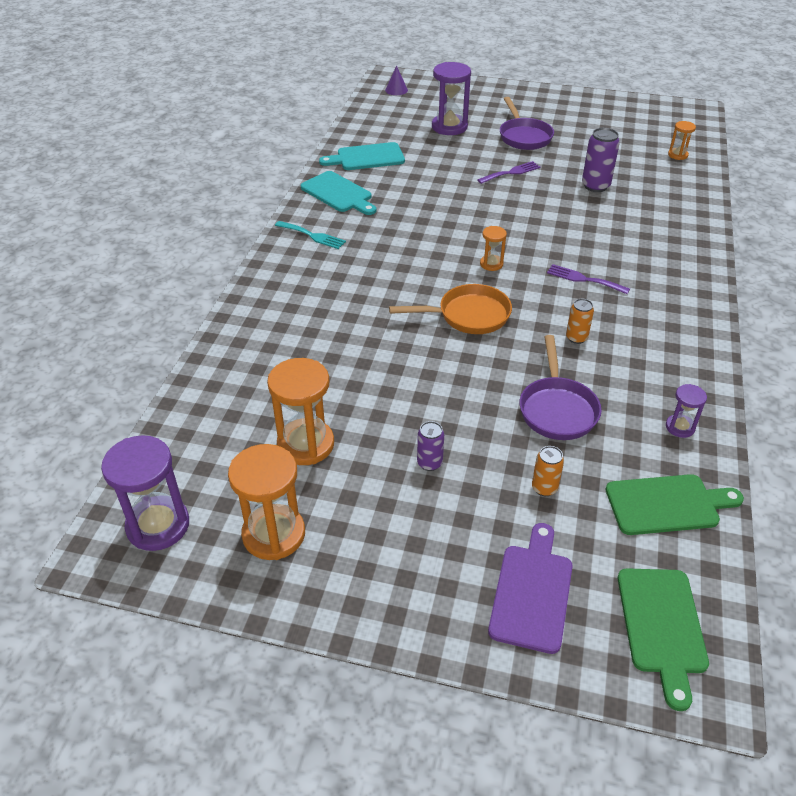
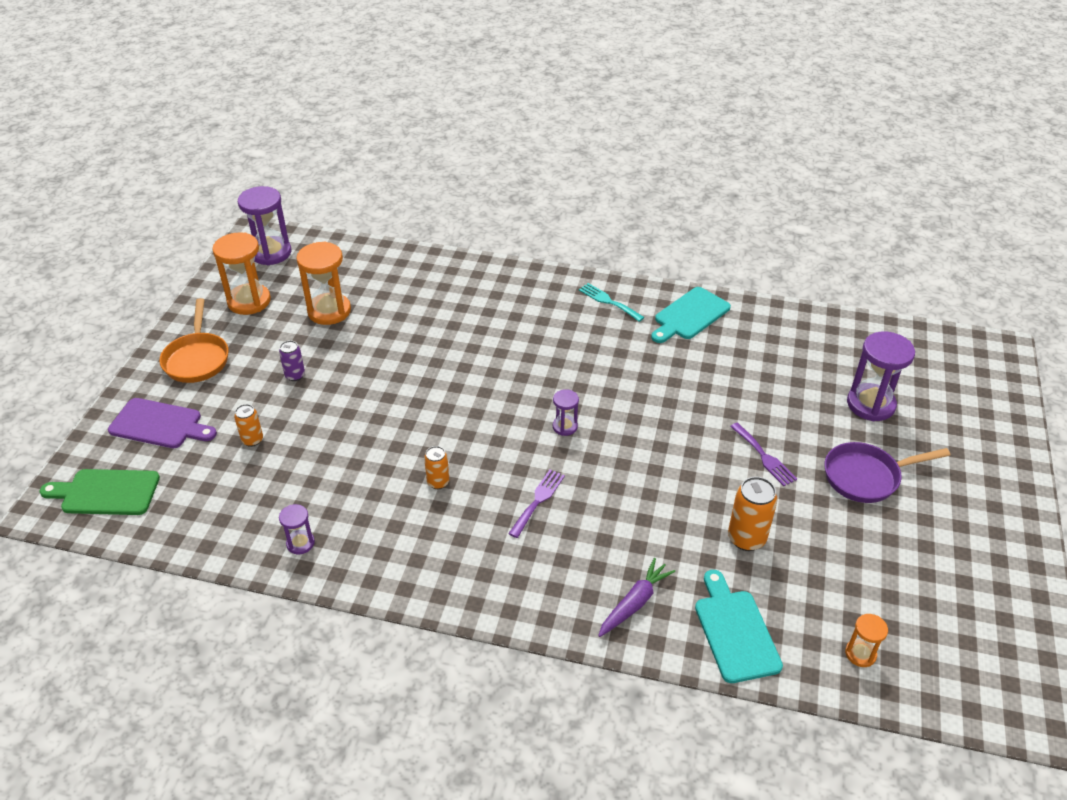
camera: 90 degrees right, 0 degrees up
turquoise fork [275,221,346,249] -> turquoise fork turned 105 degrees clockwise [579,283,645,322]
turquoise cutting board [319,142,405,170] -> turquoise cutting board moved to [695,570,783,683]
purple cone [385,66,408,95] -> none
orange pan [389,284,512,334] -> orange pan moved to [160,298,229,383]
orange hourglass [480,226,507,271] -> purple hourglass [553,389,579,436]
purple pan [520,335,602,440] -> none
purple can [582,128,620,192] -> orange can [728,477,778,551]
green cutting board [606,474,744,535] -> none
none -> purple carrot [598,558,675,637]

